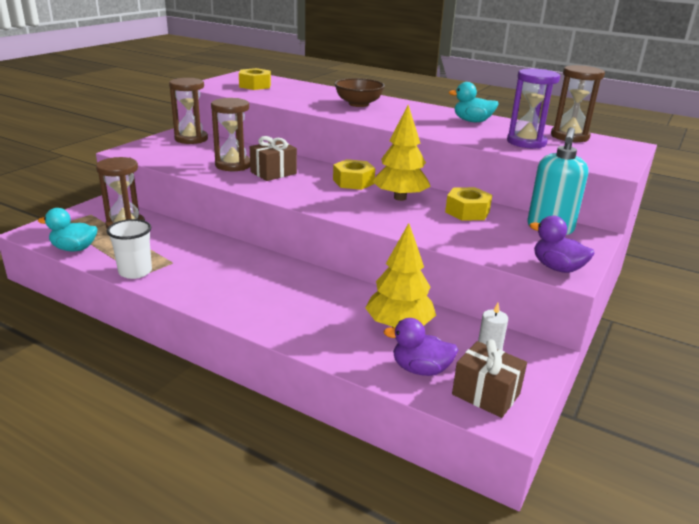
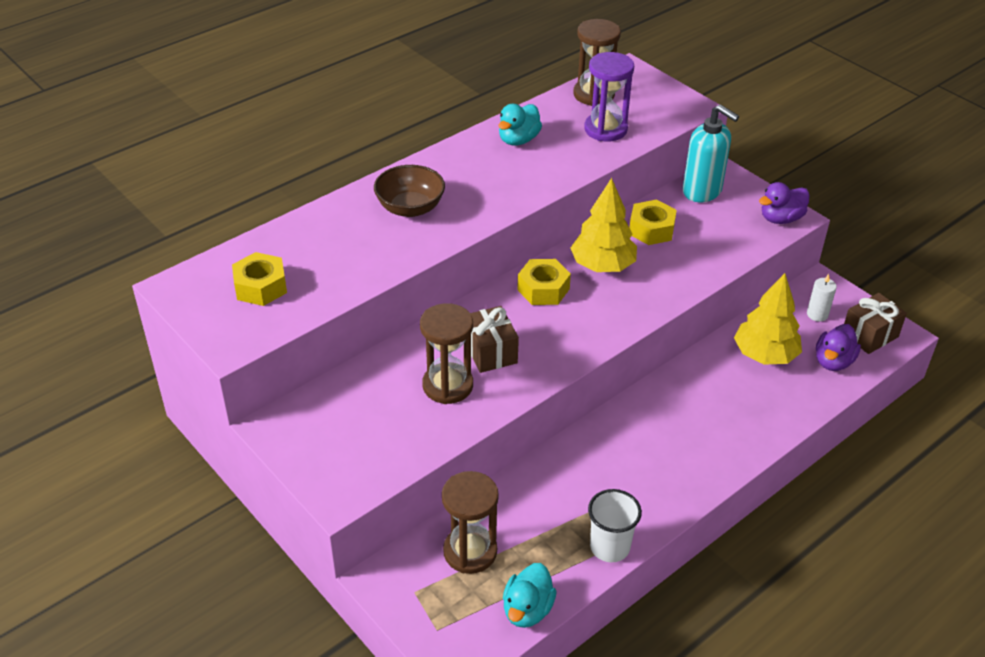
camera: 70 degrees left, 15 degrees up
brown hourglass [169,78,208,144] -> none

